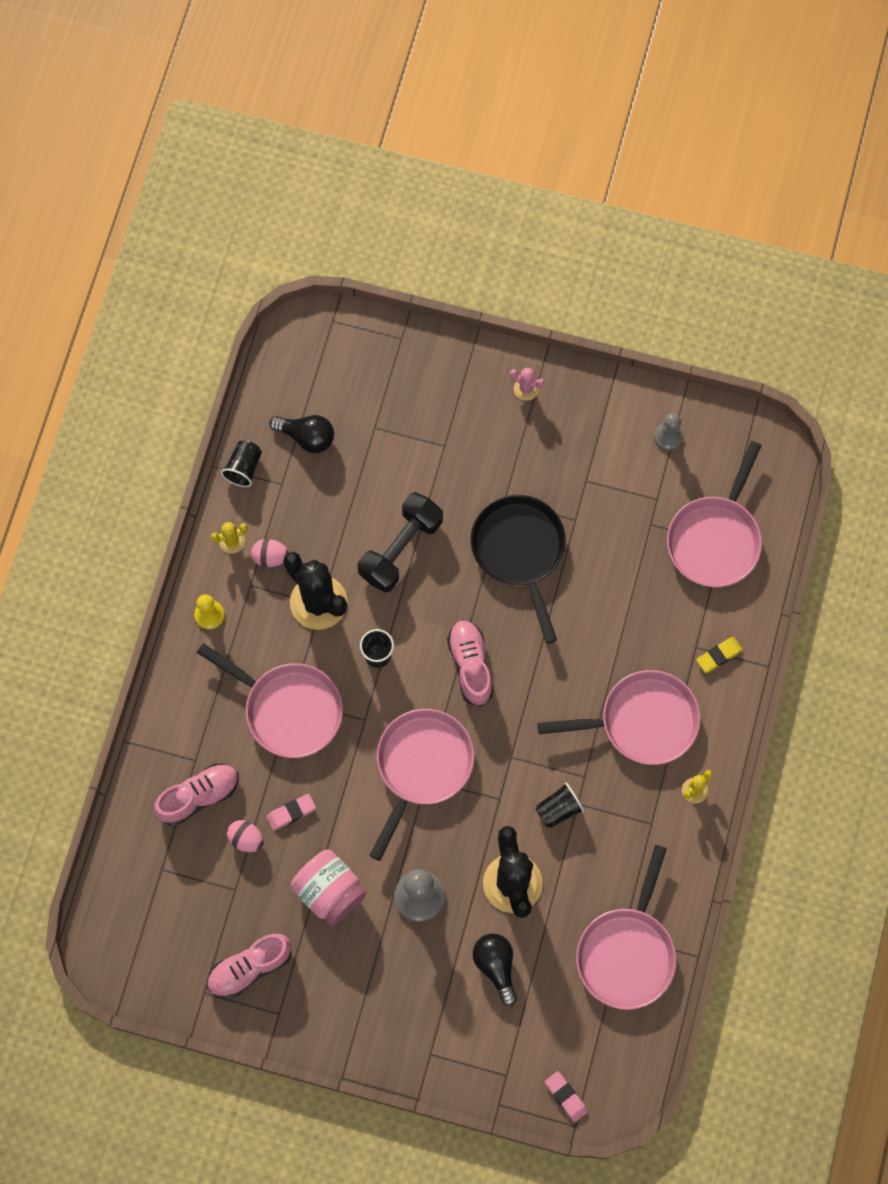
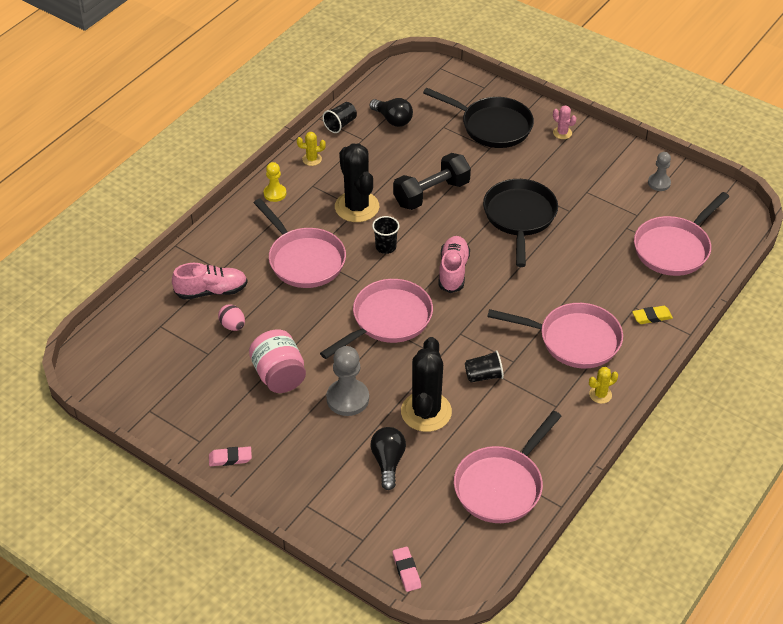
camera: 20 degrees right, 25 degrees down
pink shoe [207,934,291,998] -> none
pink egg [251,539,289,567] -> none
pink eraser [266,794,316,831] -> pink eraser moved to [209,446,252,466]
none -> black pan [423,88,534,148]

